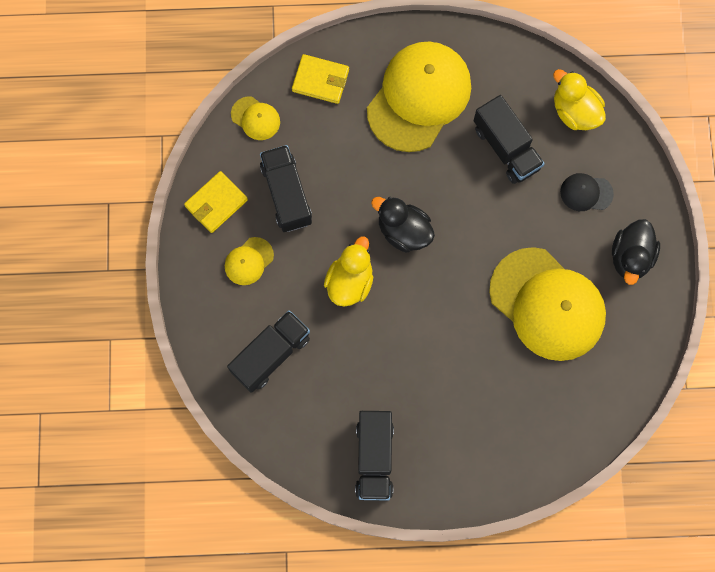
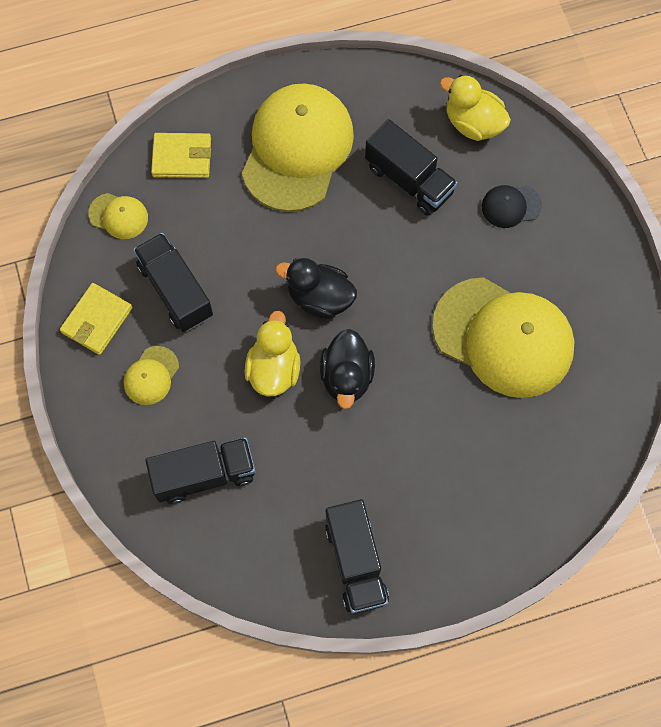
camera: 15 degrees left, 5 degrees down
black truck [227,310,310,393] -> black truck turned 45 degrees clockwise [145,437,255,504]
black duck [612,219,660,285] -> black duck moved to [320,329,375,409]

